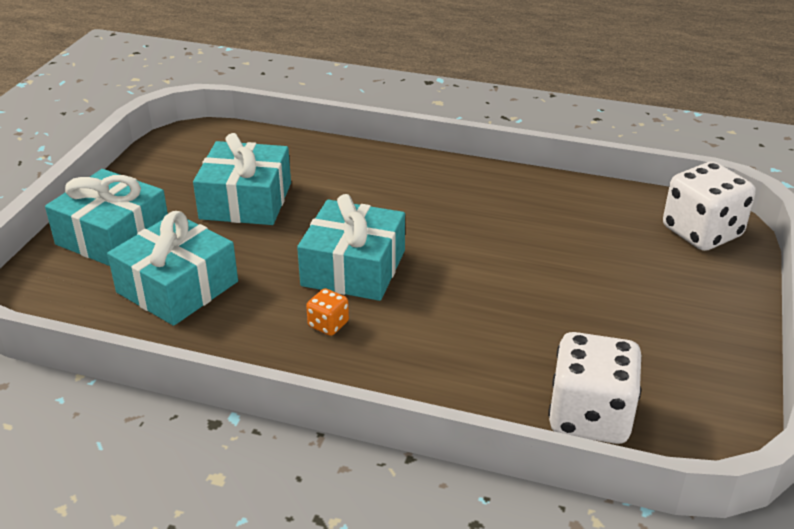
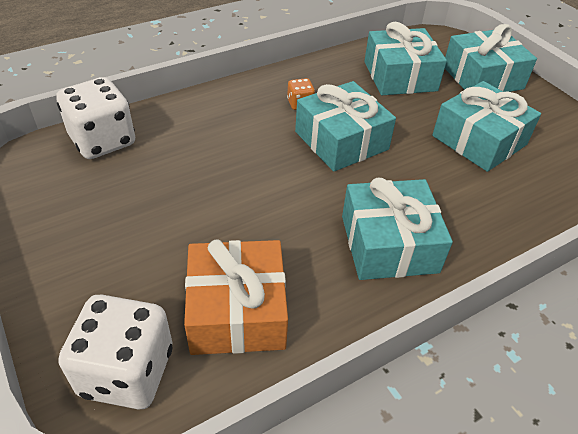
camera: 130 degrees right, 10 degrees up
none -> orange gift [184,239,288,355]
none -> turquoise gift [342,178,453,280]

